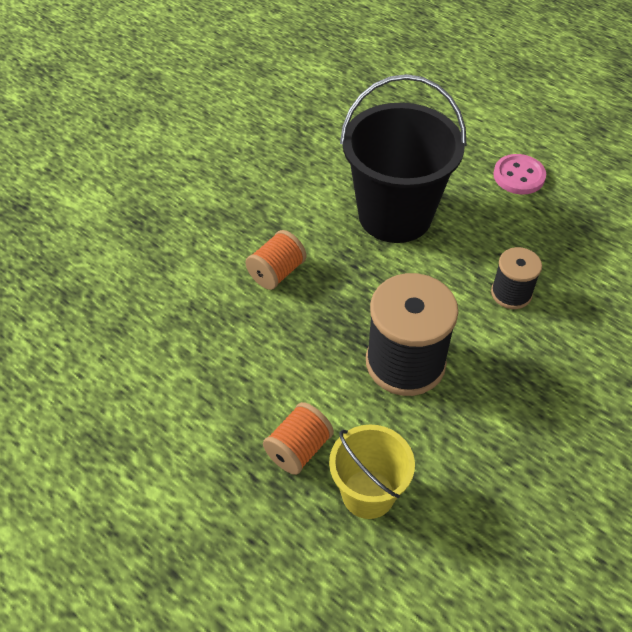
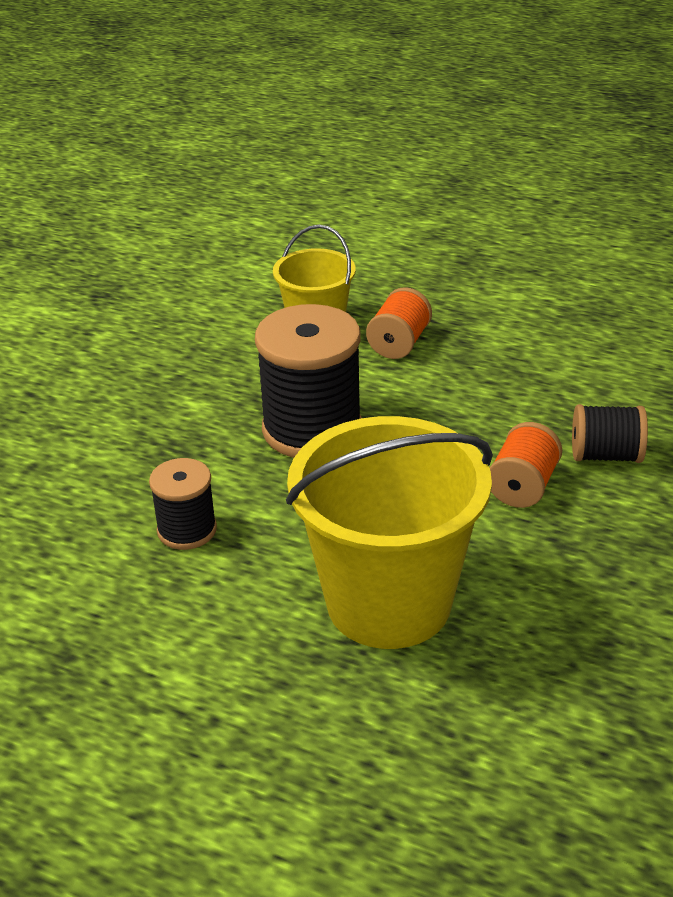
camera: 165 degrees right, 15 degrees down
black bucket [340,74,467,243] -> yellow bucket [286,416,493,649]
pink button [493,154,546,194] -> none
none -> black spool [572,404,648,463]

